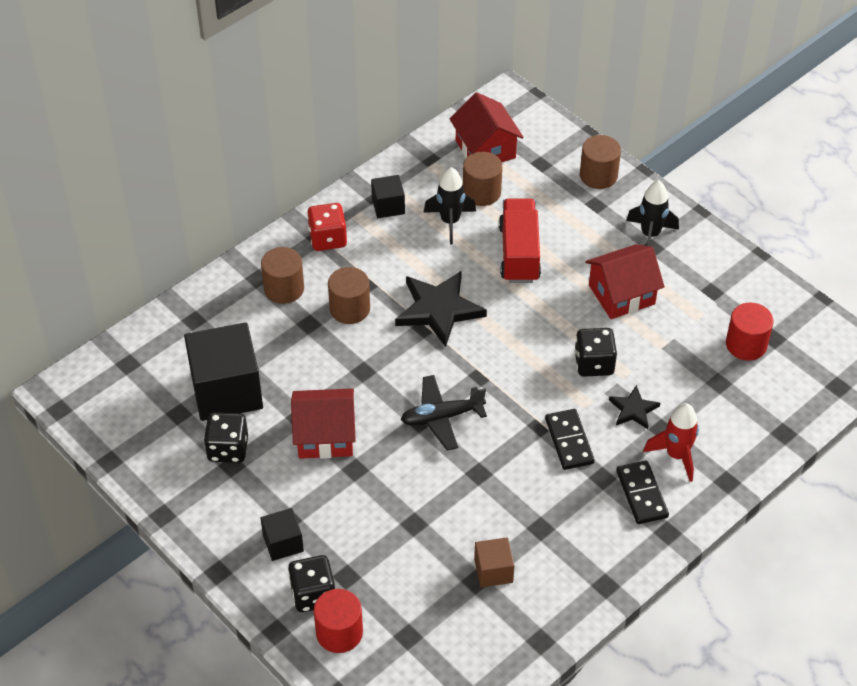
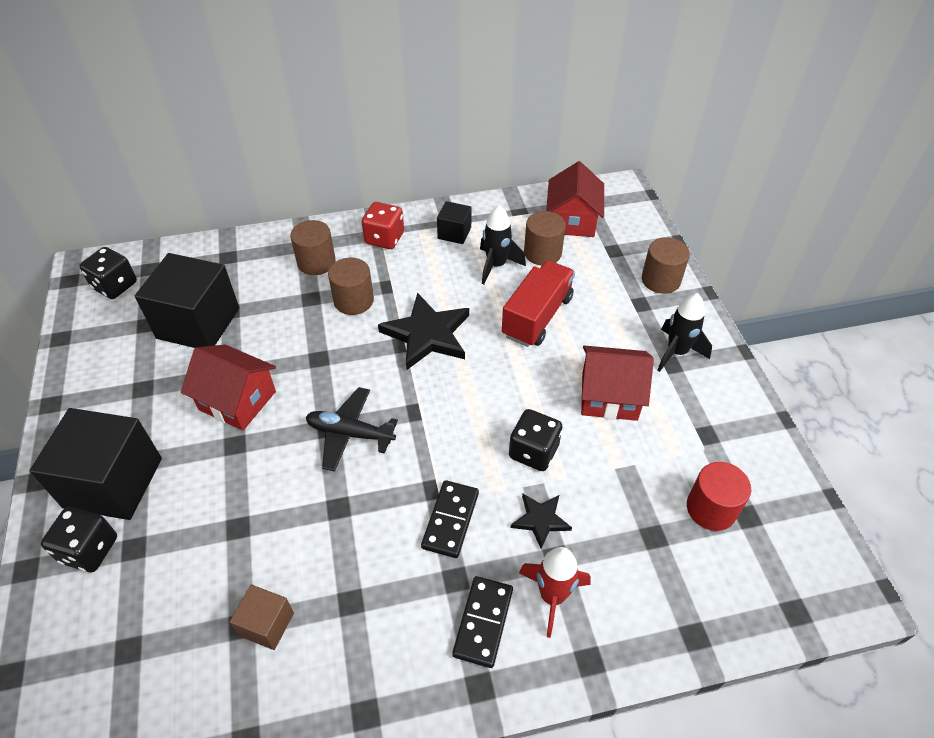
camera: 30 degrees right, 0 degrees up
black dice [204,412,248,463] -> black dice moved to [79,247,137,299]
black cube [260,508,304,561] -> black cube [30,408,162,520], size x2.04
red cylinder [314,589,363,653] -> none

